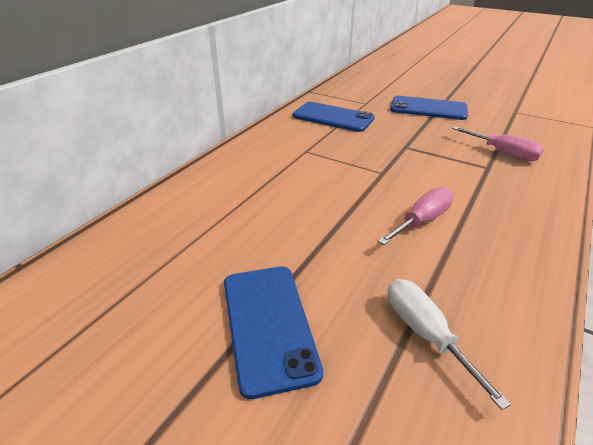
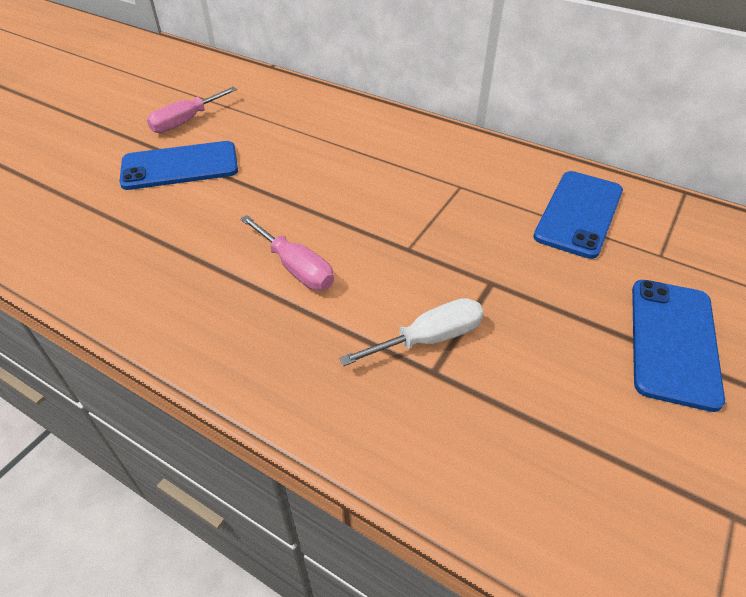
camera: 90 degrees right, 10 degrees up
white screwdriver [388,279,511,410] -> white screwdriver moved to [339,298,484,366]
pink screwdriver [452,126,543,161] -> pink screwdriver moved to [147,87,237,133]

